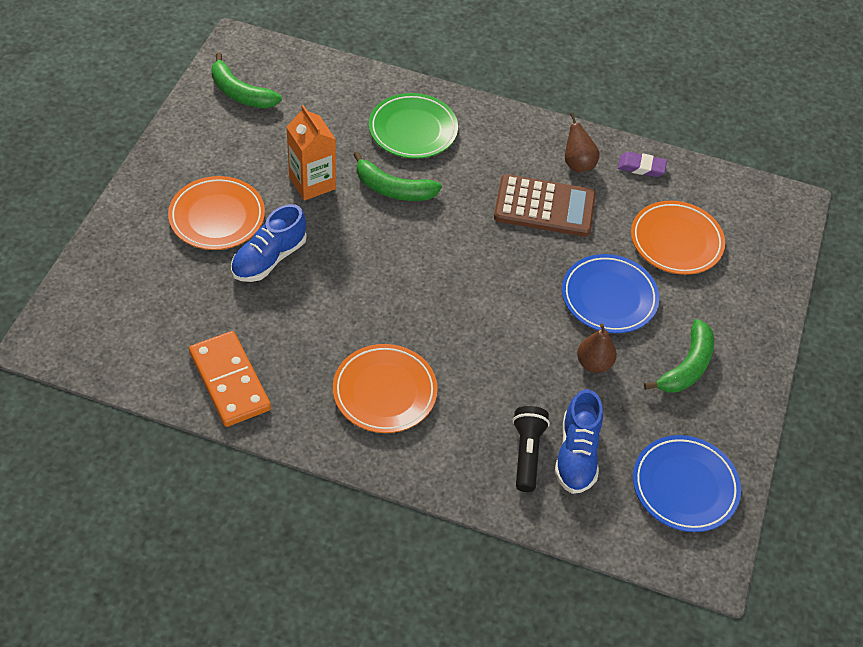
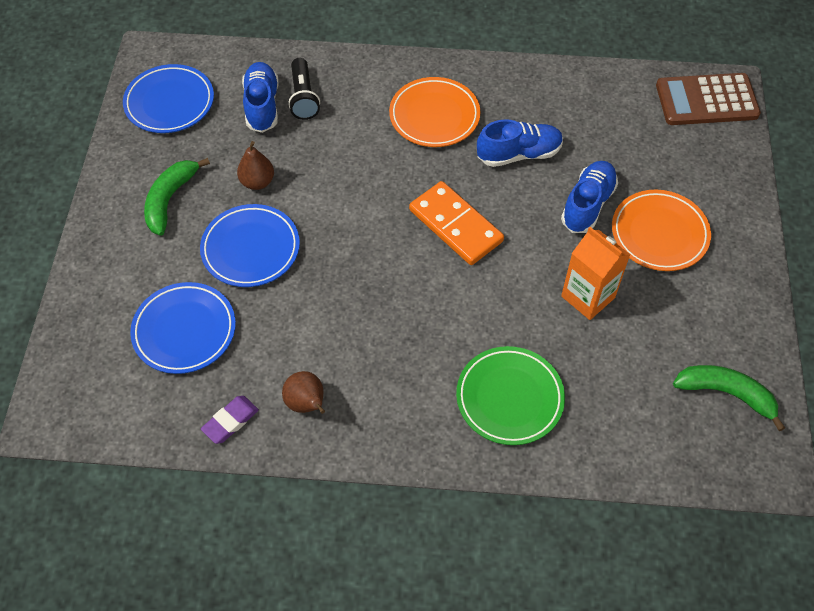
camera: 170 degrees right, 5 degrees up
orange domino [189,331,271,427] -> orange domino moved to [409,181,504,265]
green banana [353,152,442,201] -> none
brown calculator [494,174,596,237] -> brown calculator moved to [656,73,761,125]
purple eraser [618,152,667,177] -> purple eraser turned 45 degrees counterclockwise [201,396,259,444]
orange plate [631,201,725,275] -> blue plate [130,282,236,374]
none -> blue shoe [477,119,563,167]

